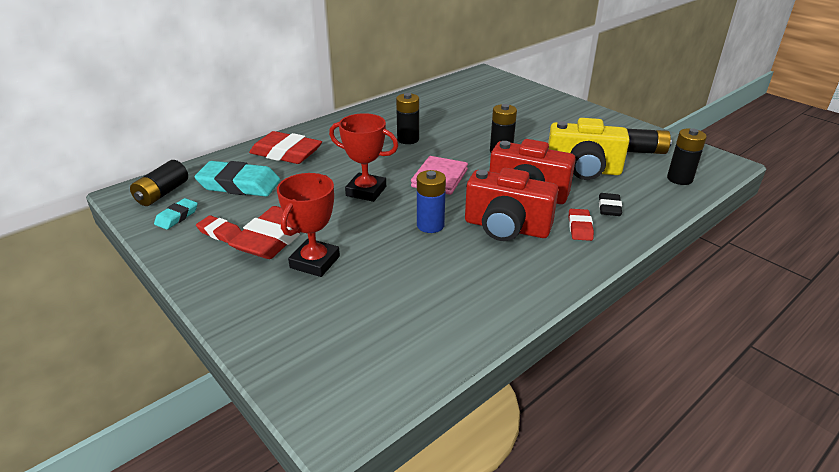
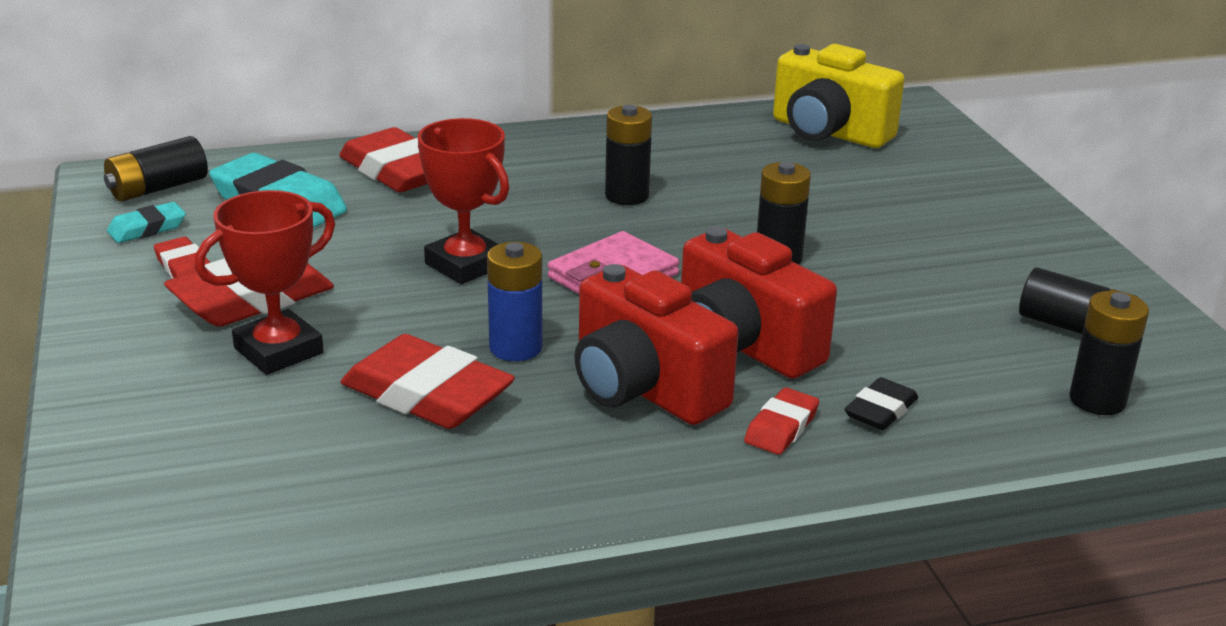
camera: 25 degrees right, 5 degrees down
yellow camera [548,118,630,180] -> yellow camera moved to [773,44,904,148]
none -> red eraser [341,334,515,429]

